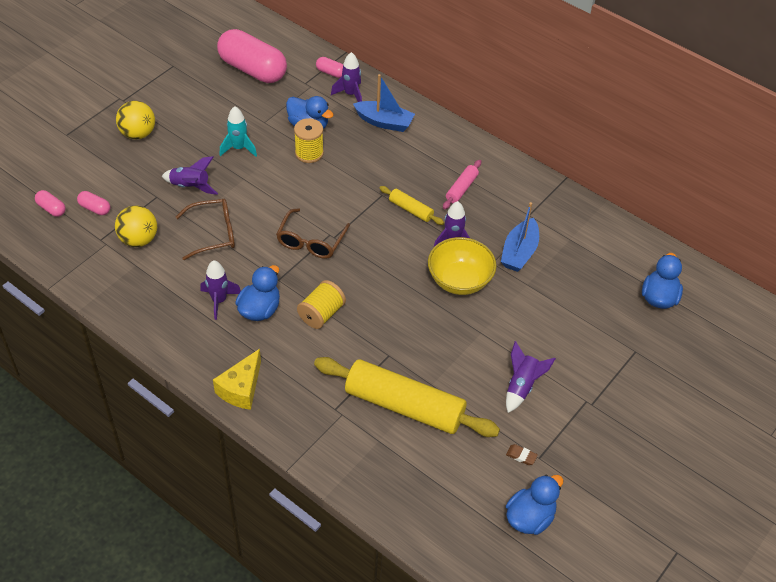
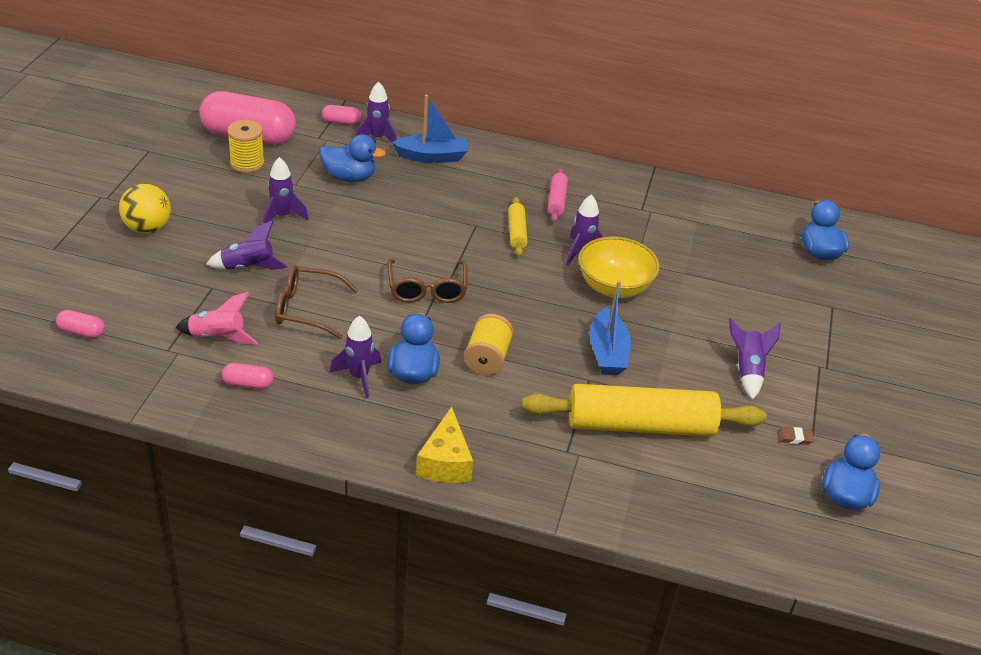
camera: 25 degrees left, 10 degrees down
pink capsule [77,191,110,215] -> pink capsule moved to [222,363,273,389]
yellow ball [115,205,157,247] -> pink rocket [175,292,258,344]
brown glasses [176,199,235,260] -> brown glasses turned 135 degrees counterclockwise [275,265,359,339]
turquoise rocket [219,106,257,157] -> purple rocket [263,157,309,224]
yellow spool [294,118,324,163] -> yellow spool moved to [227,120,265,173]
yellow rolling pin [380,186,444,225] -> yellow rolling pin turned 75 degrees clockwise [508,197,527,257]
blue boat [501,202,539,272] -> blue boat moved to [589,281,631,375]

